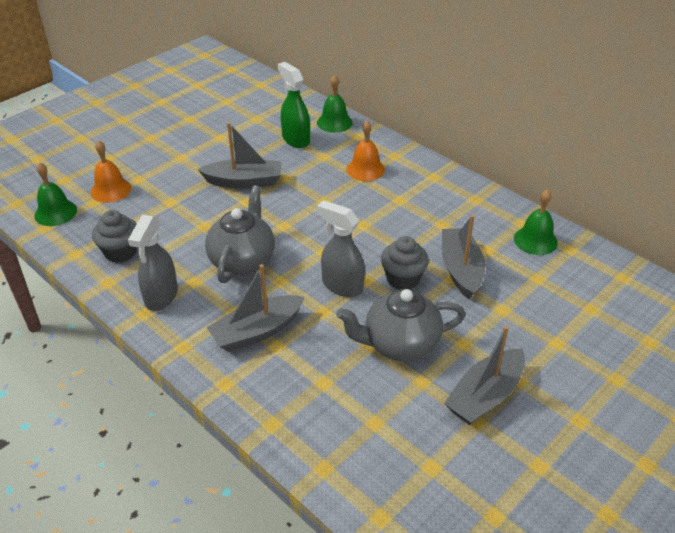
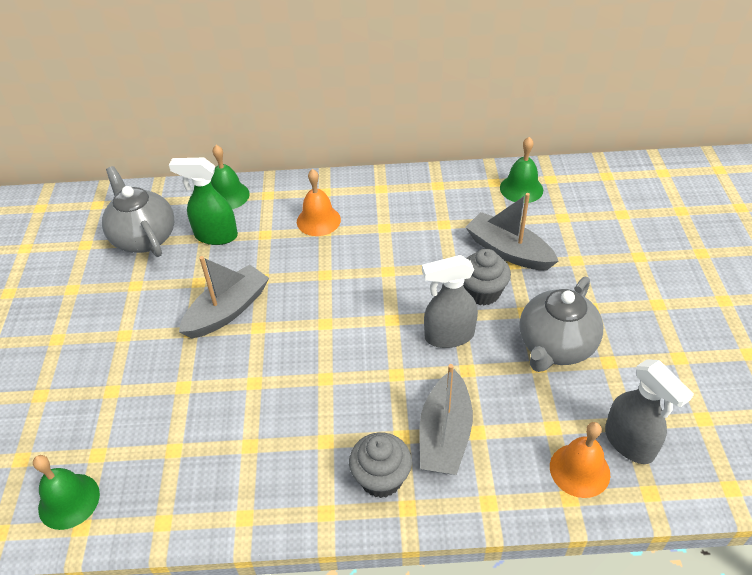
camera: 45 degrees left, 5 degrees up
orange bell [91,140,132,203] -> orange bell moved to [550,422,610,498]
grey cupcake [92,210,137,263] -> grey cupcake moved to [349,432,412,498]
grey spray bottle [128,215,178,311] -> grey spray bottle moved to [605,359,694,464]
grey teapot [205,186,275,283] -> grey teapot moved to [102,166,174,257]
grey boat [444,326,525,425] -> none

